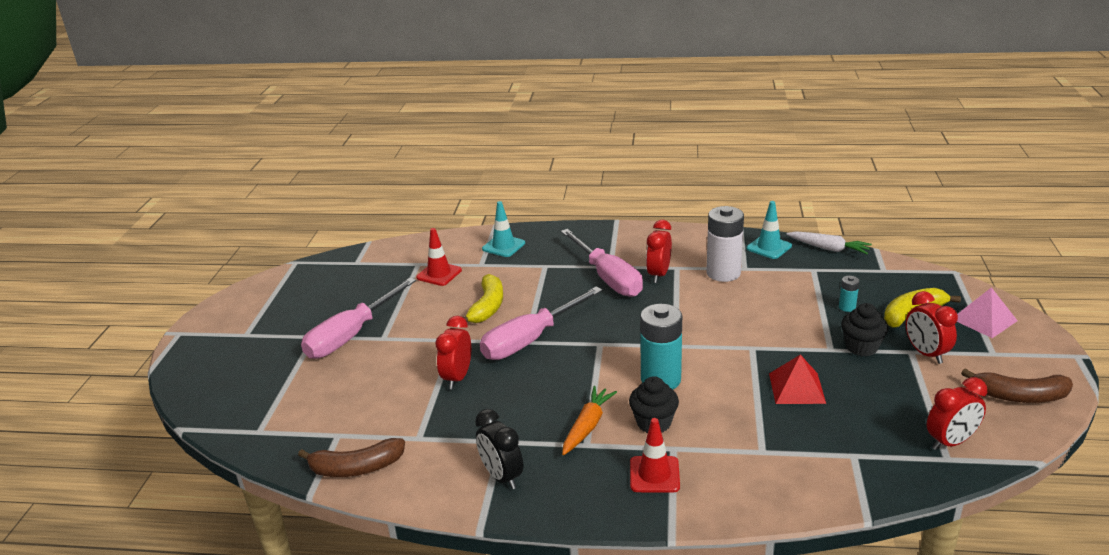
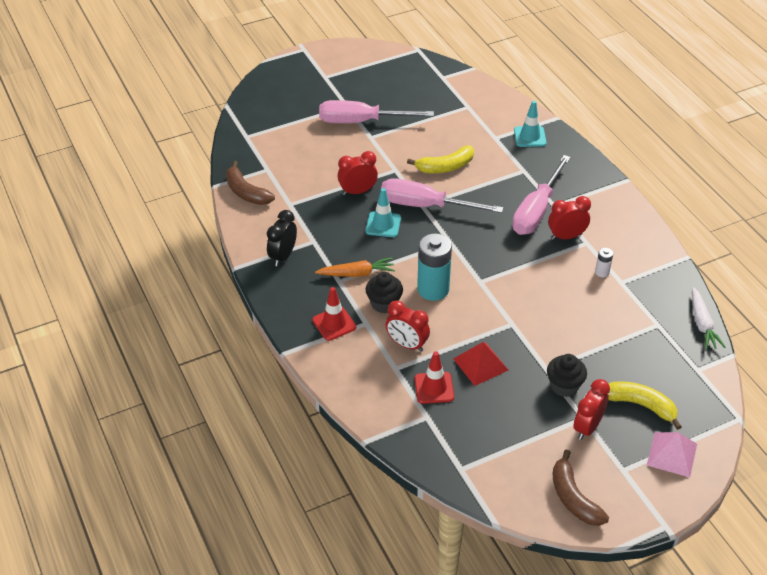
camera: 55 degrees right, 15 degrees up
red traffic cone [416,228,462,286] -> red traffic cone moved to [415,351,454,404]
white battery [706,206,744,282] -> white battery [595,248,613,277], size x0.45
turquoise traffic cone [747,201,792,259] -> turquoise traffic cone moved to [365,188,401,237]
turquoise battery [839,276,860,312] -> none
red clock [926,377,987,450] -> red clock moved to [386,300,430,352]

